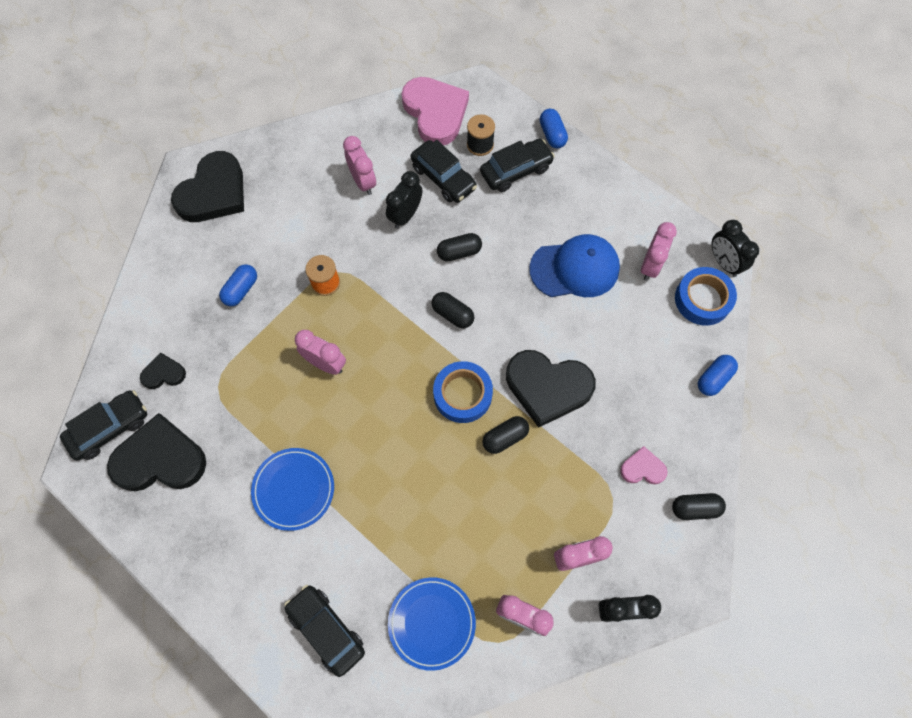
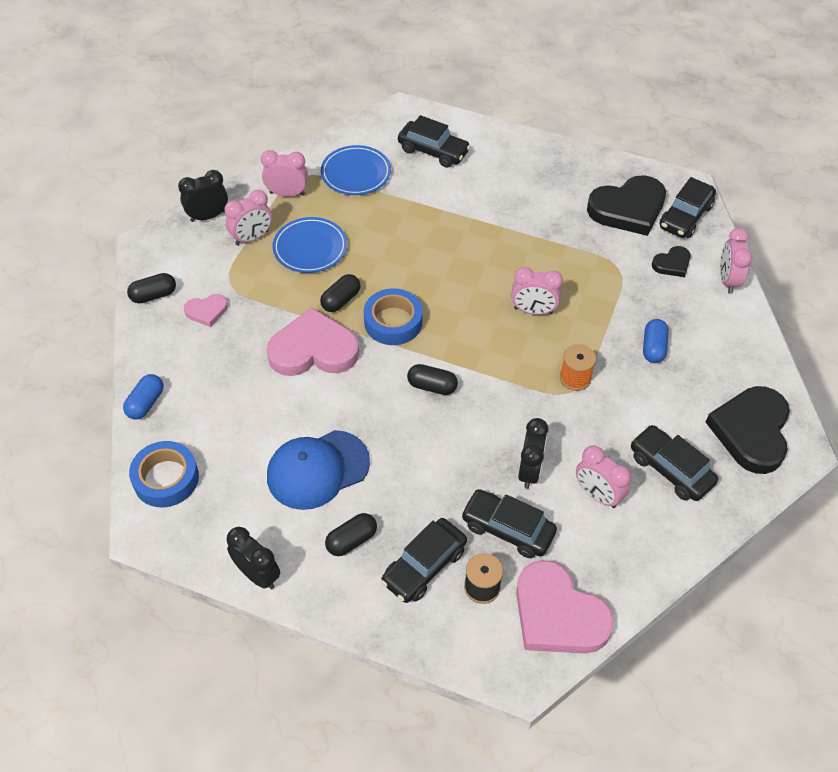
camera: 160 degrees right, 15 degrees down
blue plate [251,448,334,531] -> blue plate moved to [273,217,347,273]
black capsule [437,233,482,261] -> black capsule moved to [325,513,377,556]
black heart [506,350,596,428] -> pink heart [266,307,359,376]
blue capsule [540,109,568,149] -> none
pink clock [641,222,677,281] -> pink clock moved to [720,228,752,294]
black clock [712,220,759,277] -> black clock moved to [227,527,280,589]
none -> black car [631,425,718,501]

